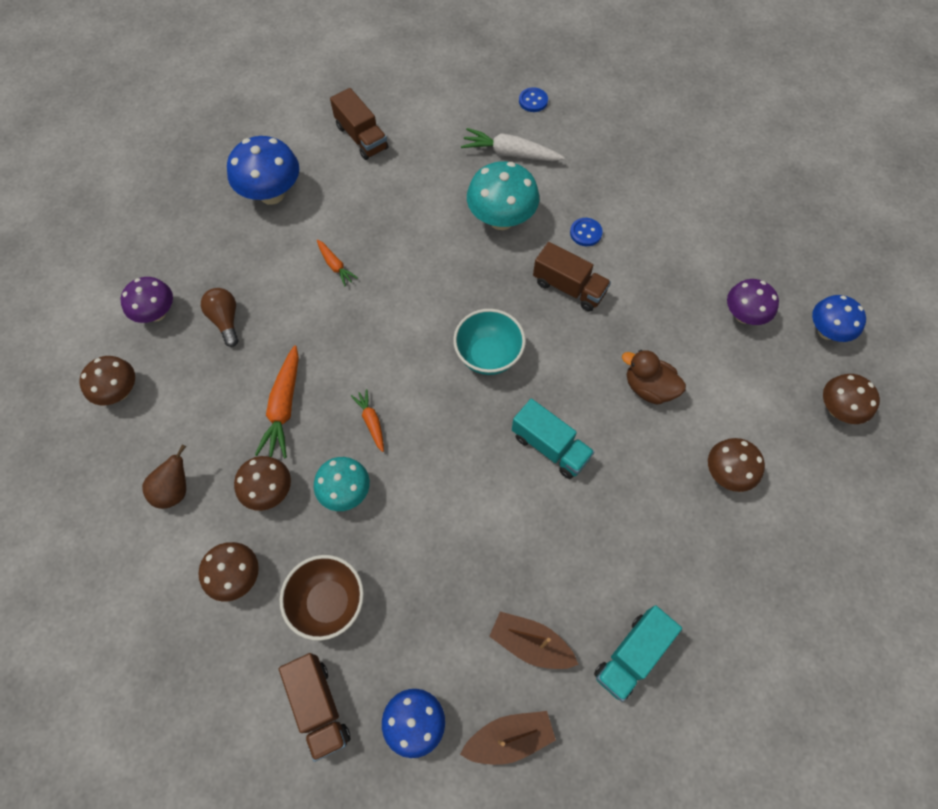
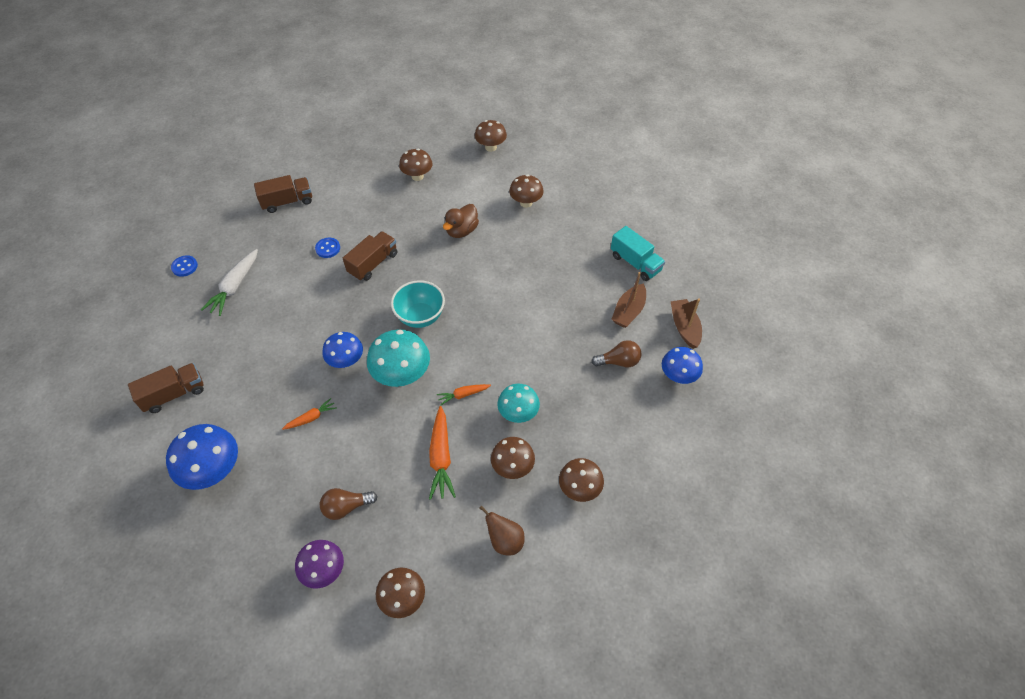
camera: 85 degrees left, 10 degrees down
orange carrot [255,345,299,458] -> orange carrot turned 75 degrees clockwise [429,406,456,500]
brown truck [279,653,350,762] -> brown truck moved to [254,175,312,213]
brown bowl [280,555,364,641] -> none
turquoise mushroom [467,161,539,230] -> turquoise mushroom moved to [367,329,430,387]
turquoise truck [512,399,595,479] -> none
purple mushroom [727,279,779,325] -> brown mushroom [399,149,433,181]
blue mushroom [812,295,866,342] -> blue mushroom moved to [322,332,363,368]
none -> brown light bulb [591,340,642,367]

